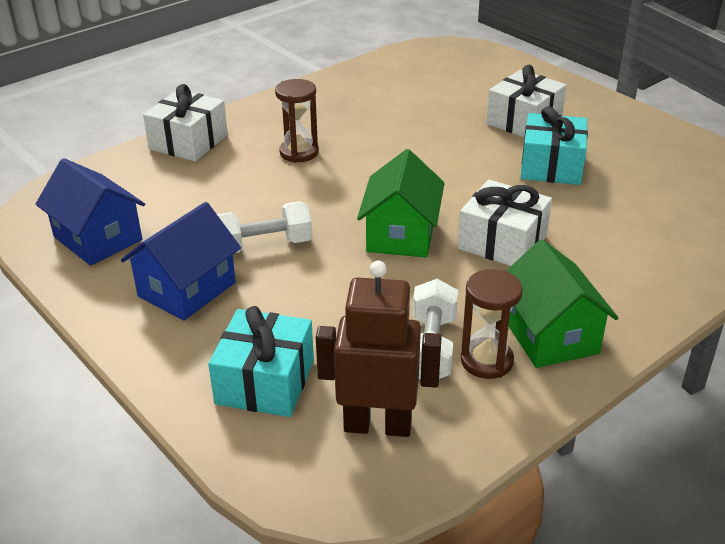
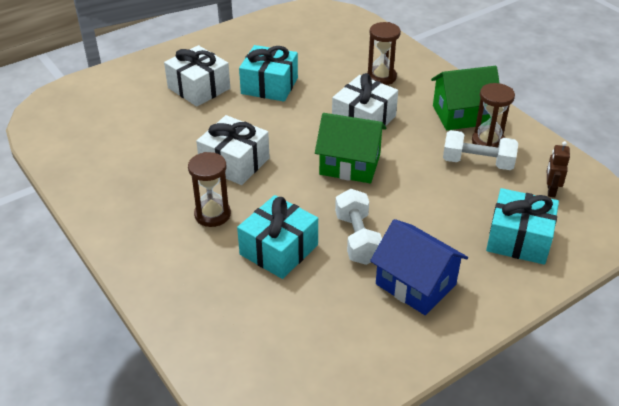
camera: 85 degrees left, 5 degrees up
blue house [36,158,145,266] -> none
white gift [143,84,228,161] -> white gift moved to [196,115,269,185]
brown robot [316,261,442,437] -> brown robot [547,141,570,197], size x0.49
none -> turquoise gift [237,195,318,279]
none -> brown hourglass [367,22,401,85]

